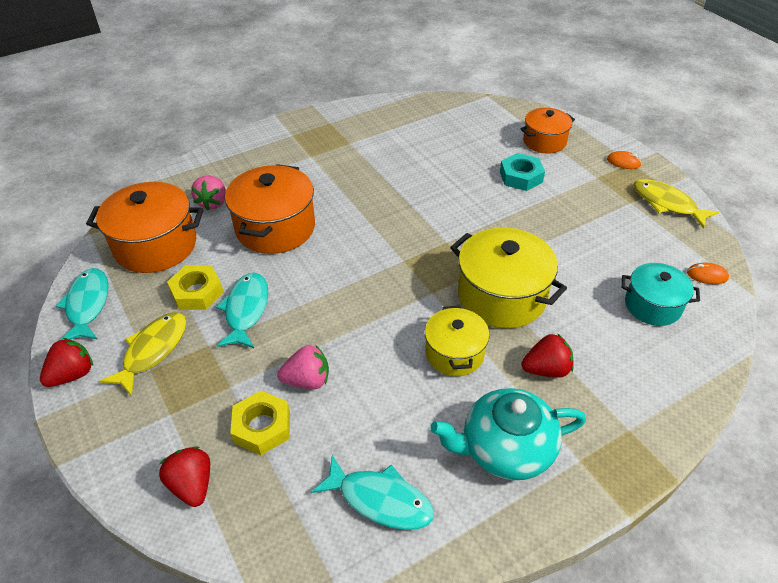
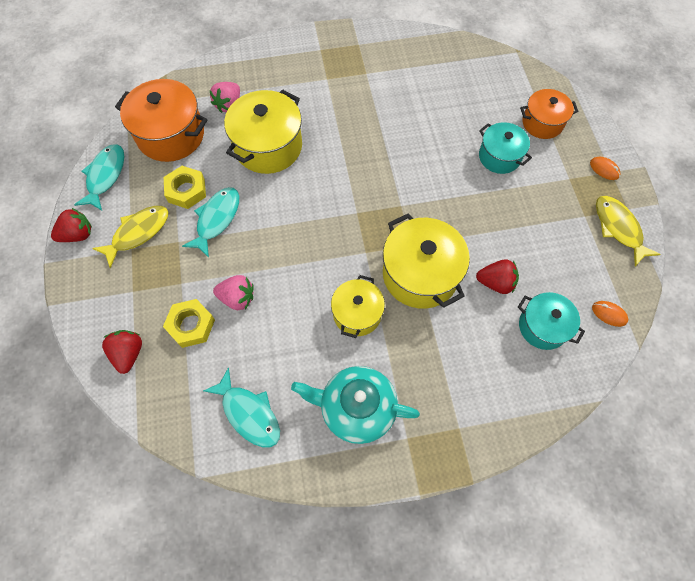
camera: 20 degrees right, 20 degrees up
orange pot [225,164,315,254] -> yellow pot [224,89,302,174]
turquoise nut [500,153,545,191] -> turquoise pot [479,122,532,174]
red strawberry [521,333,574,378] -> red strawberry moved to [476,259,519,294]

